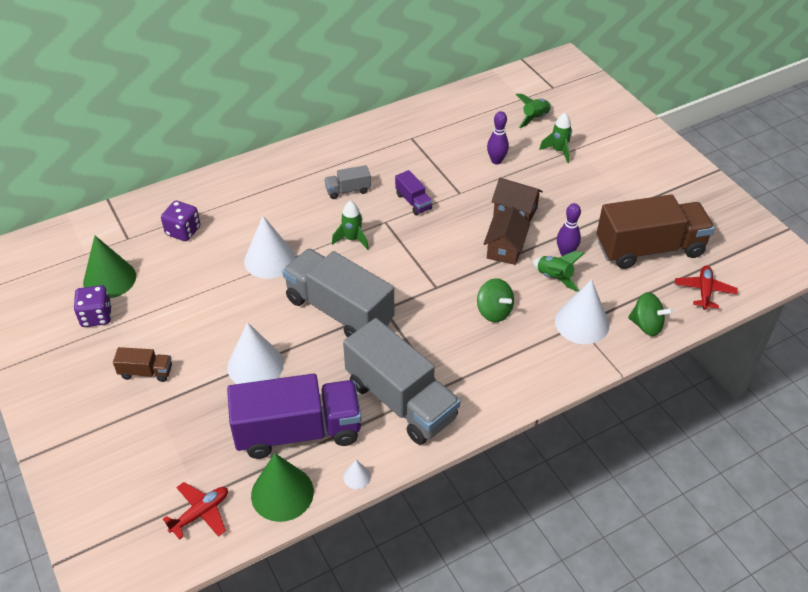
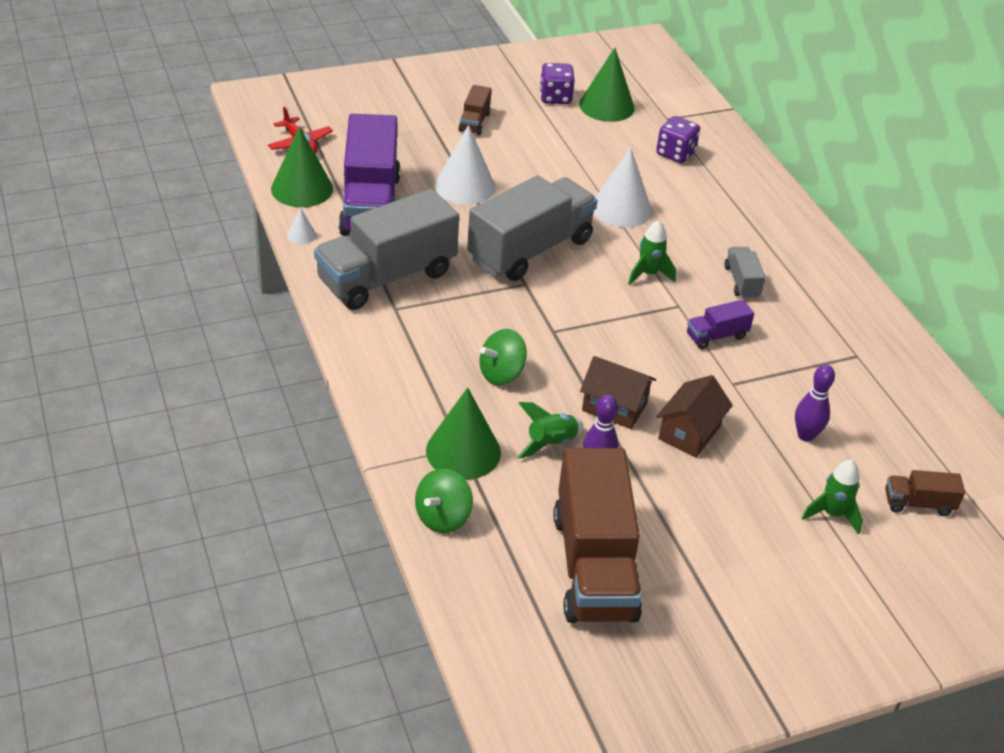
camera: 95 degrees right, 5 degrees down
green rocket [516,94,552,128] -> brown truck [885,470,965,516]
white cone [555,279,609,344] -> green cone [426,387,501,480]
red plane [675,265,737,310] -> none

